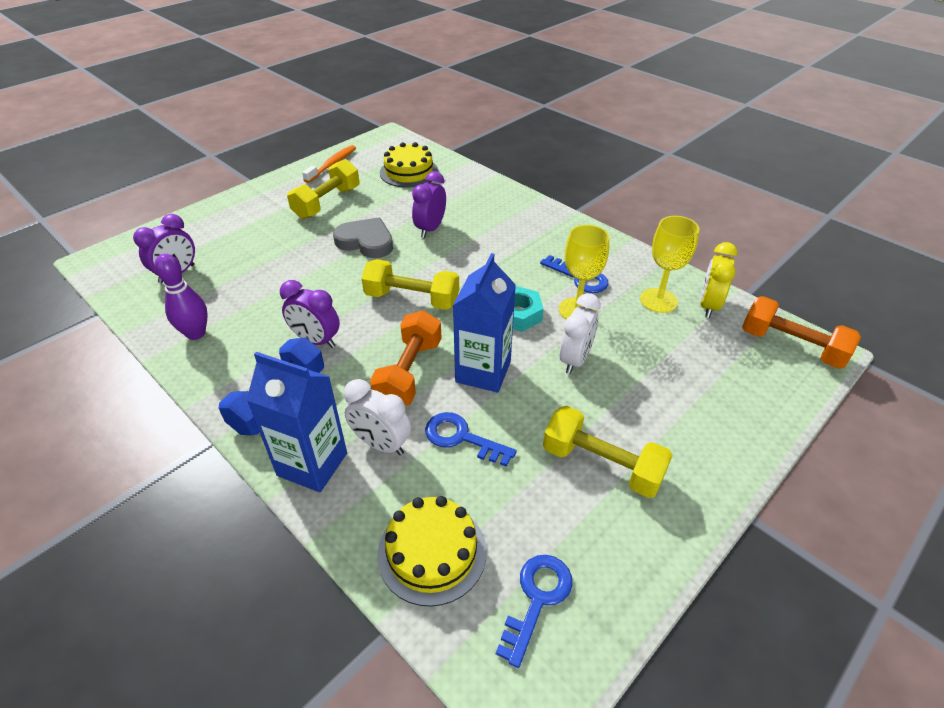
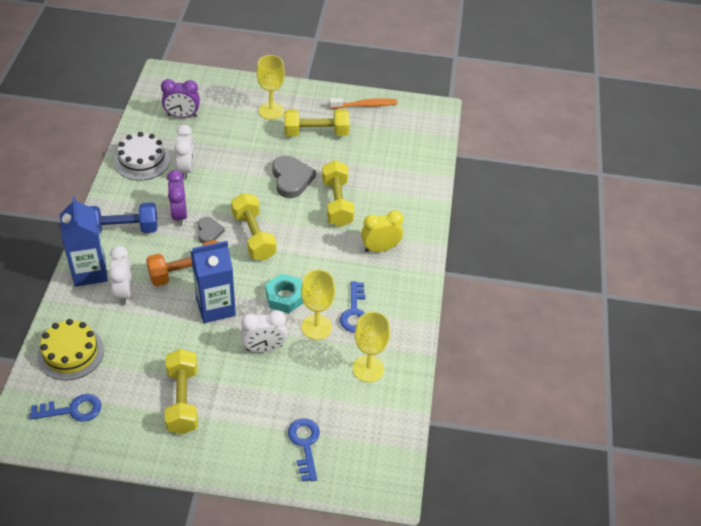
camera: 50 degrees right, 5 degrees up
purple bowling pin [154,254,208,340] -> white cake [114,132,170,181]
yellow cake [380,142,438,188] -> none
purple clock [412,171,446,238] -> yellow dumbbell [322,160,355,227]
blue key [425,412,517,467] -> blue key moved to [288,418,320,482]
yellow clock [700,242,738,318] -> yellow clock moved to [361,210,403,252]
orange dumbbell [742,296,861,369] -> none
none -> white clock [174,125,194,179]
none -> grey heart [198,217,225,244]
none -> yellow goblet [257,55,285,120]

